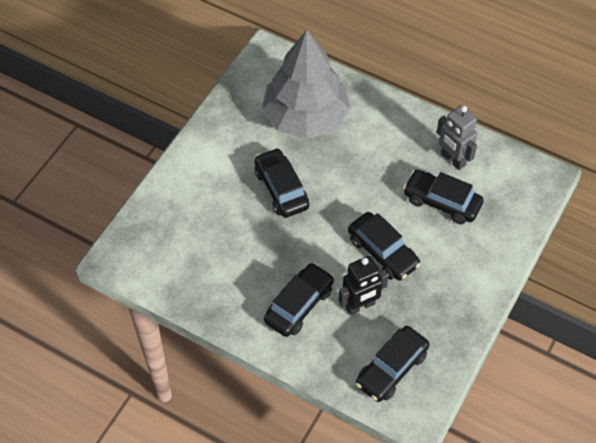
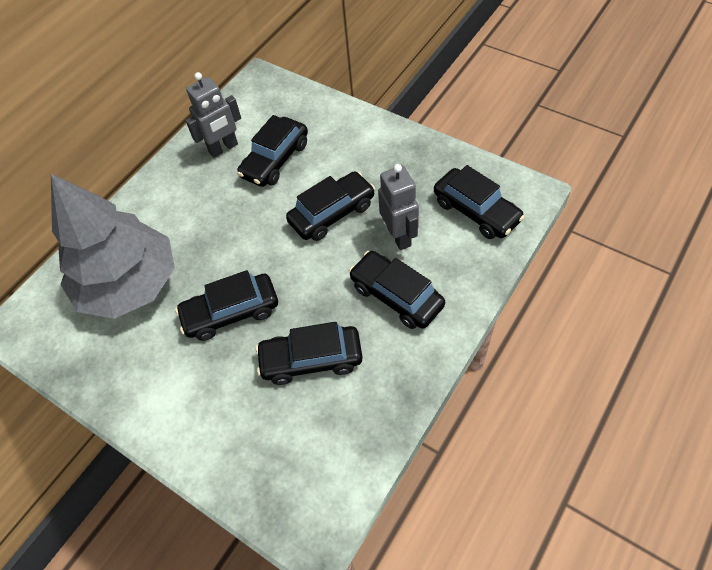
camera: 80 degrees left, 0 degrees up
black robot [338,256,389,315] -> grey robot [378,164,419,250]
none -> black car [255,322,363,385]

